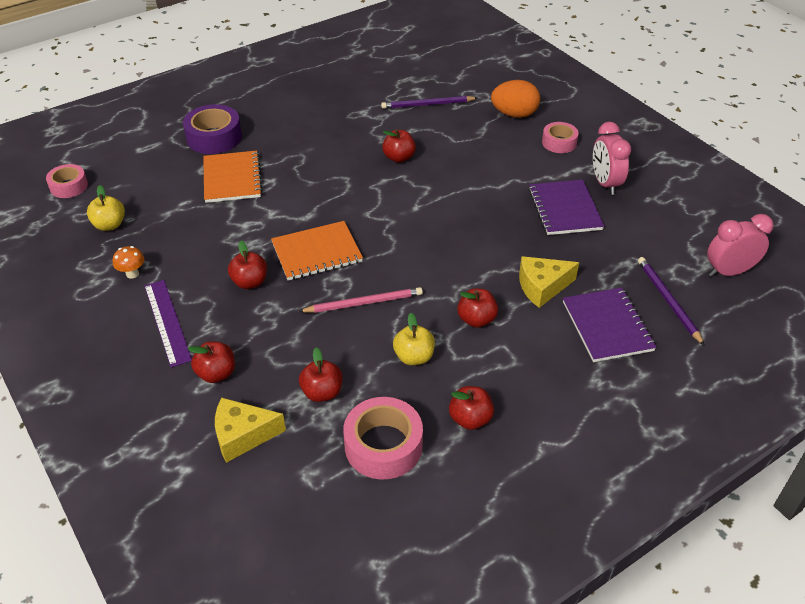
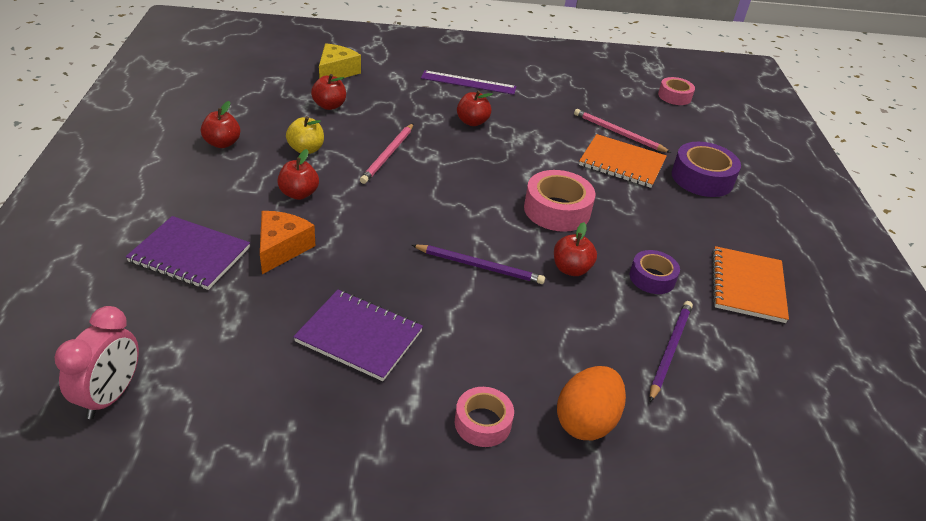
camera: 120 degrees right, 5 degrees down
yellow apple [87,185,125,231] -> none
orange mushroom [113,246,144,279] -> none
red apple [188,341,235,383] -> none
orange notebook [271,221,363,281] -> orange notebook moved to [712,246,789,323]
pink tape [343,397,423,479] -> pink tape moved to [524,170,596,232]
yellow cheese [519,256,579,308] -> orange cheese [260,211,315,274]
pink clock [593,122,631,195] -> none
purple pencil [638,257,705,346] -> purple pencil moved to [412,244,545,284]
none -> pink pencil [574,109,671,153]
none -> purple tape [630,250,680,294]

